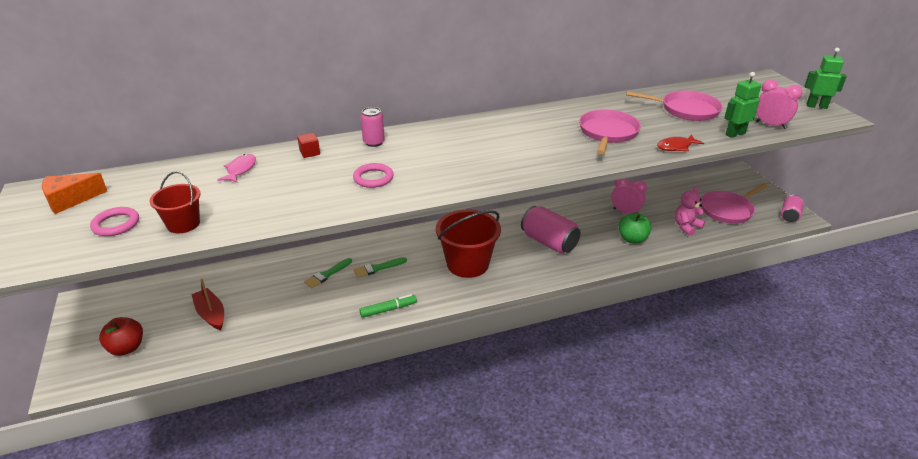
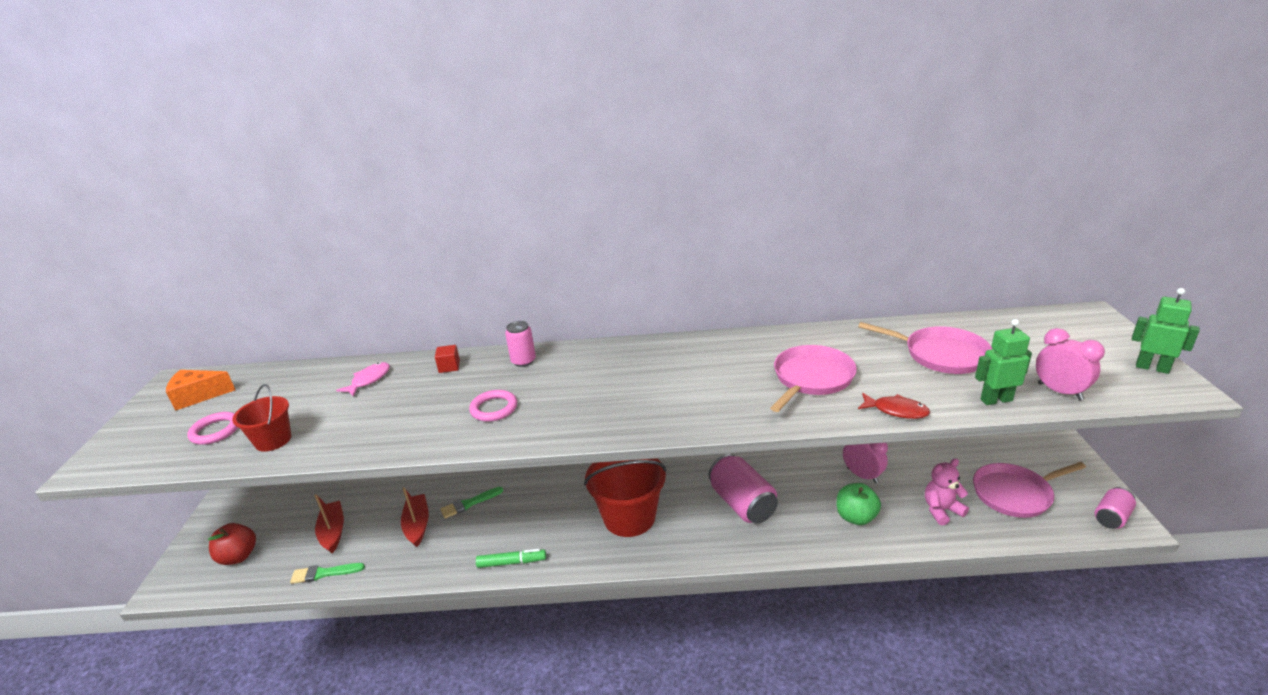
camera: 20 degrees right, 5 degrees down
green brush [354,257,407,278] -> green brush moved to [290,563,365,584]
red fish [657,135,704,151] -> red fish turned 150 degrees counterclockwise [858,393,930,419]
none -> red boat [401,487,429,547]

